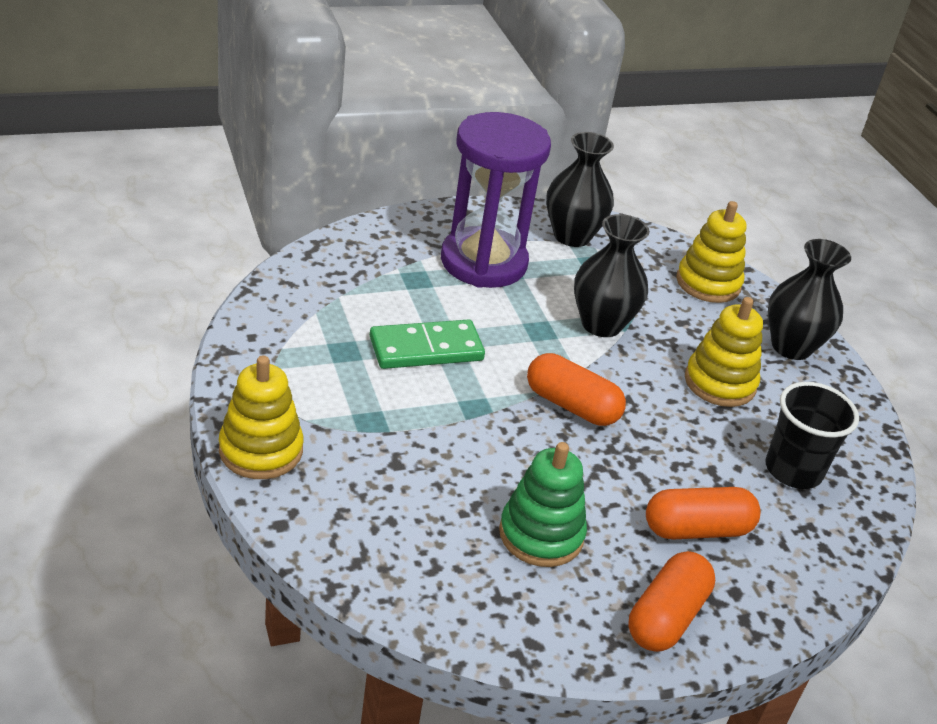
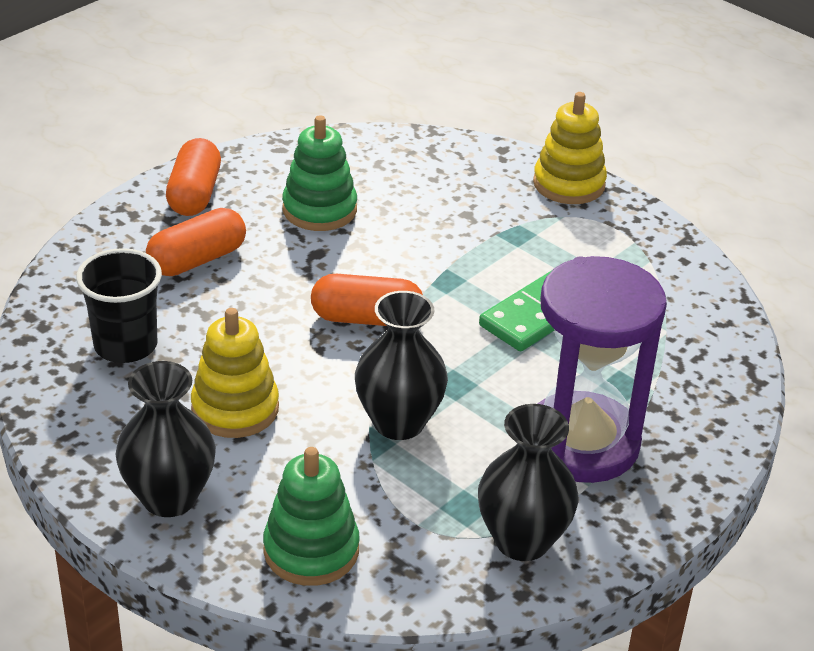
camera: 155 degrees right, 0 degrees up
yellow stacking toy [676,201,746,303] -> green stacking toy [263,447,360,586]

